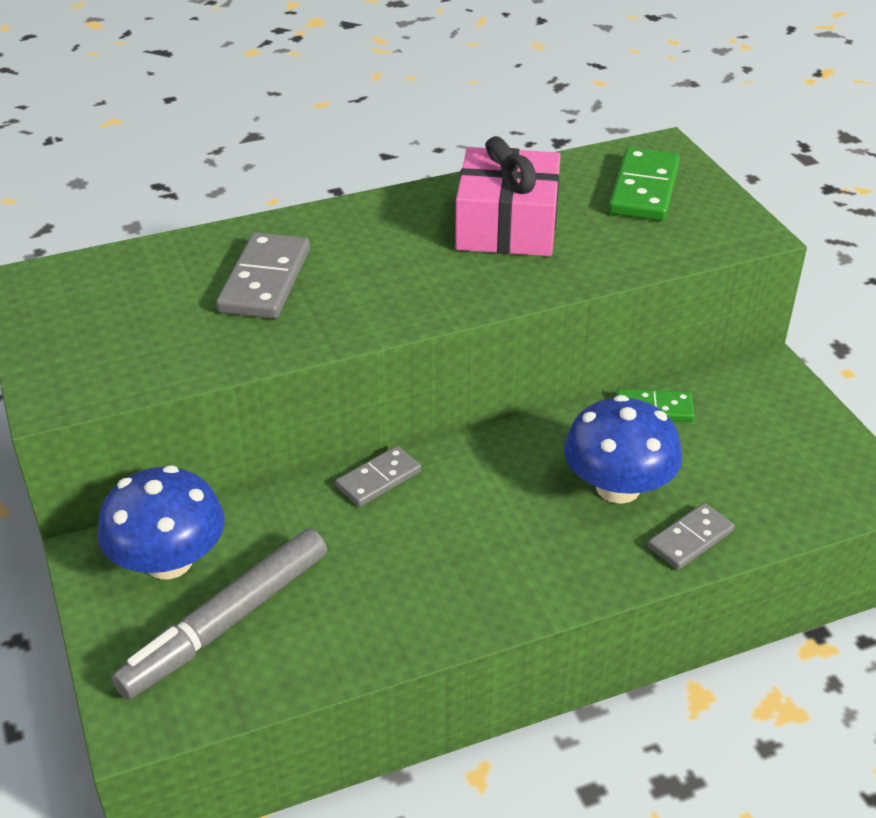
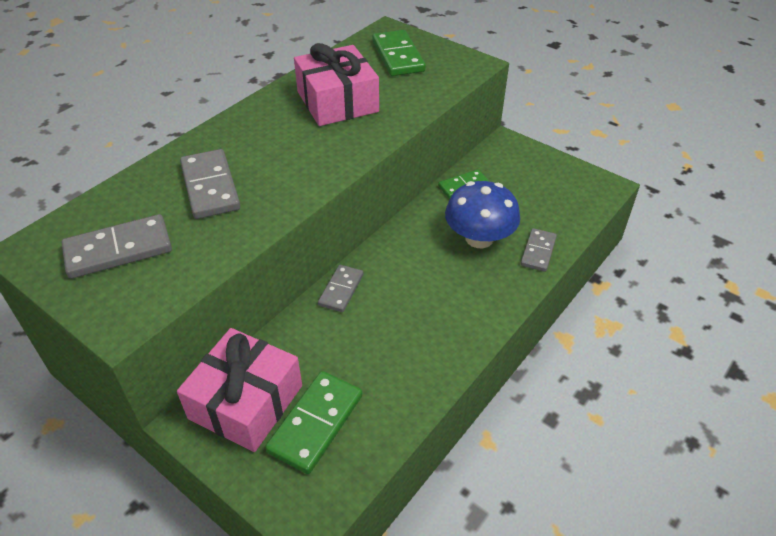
camera: 30 degrees left, 5 degrees up
blue mushroom [98,465,224,579] -> pink gift [177,328,302,452]
grey marker [112,528,327,700] -> green domino [265,371,362,474]
none -> grey domino [62,214,172,279]

